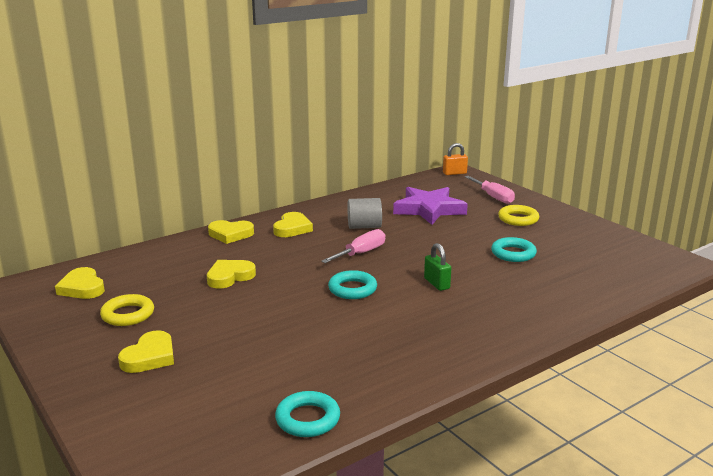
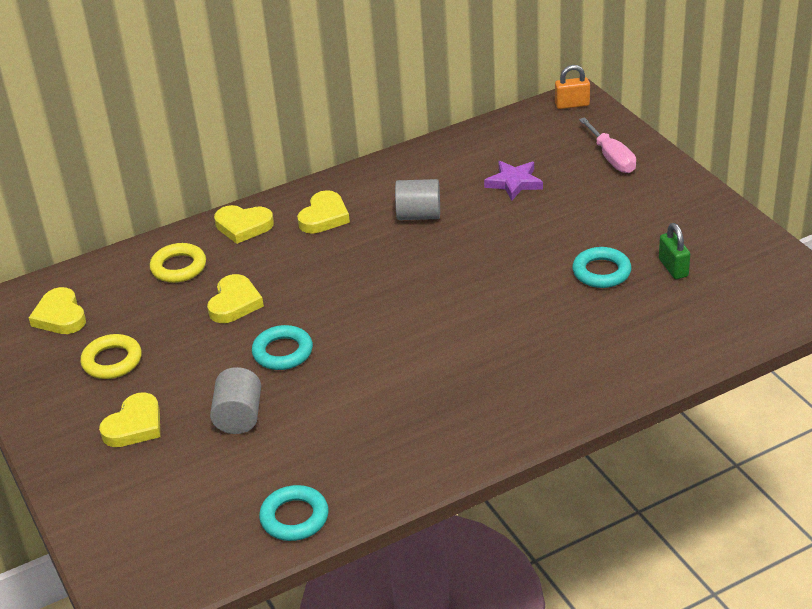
camera: 10 degrees right, 15 degrees up
yellow heart [207,260,256,289] -> yellow heart turned 135 degrees clockwise [207,274,264,323]
pink screwdriver [321,229,385,263] -> none
turquoise ring [328,270,377,299] -> turquoise ring moved to [252,325,313,370]
purple star [393,187,468,225] -> purple star [484,161,543,201], size x0.59
green padlock [424,243,451,291] -> green padlock moved to [659,223,690,279]
yellow ring [498,205,539,226] -> yellow ring moved to [150,243,206,283]
none -> grey cylinder [210,367,261,434]

